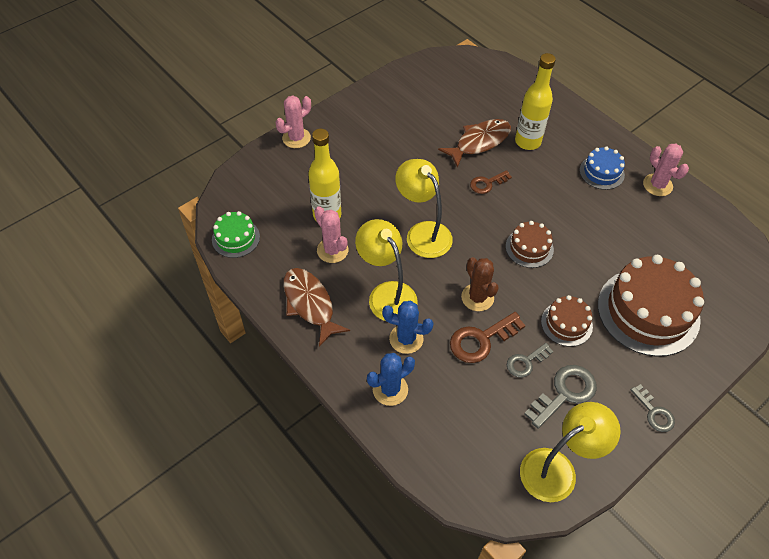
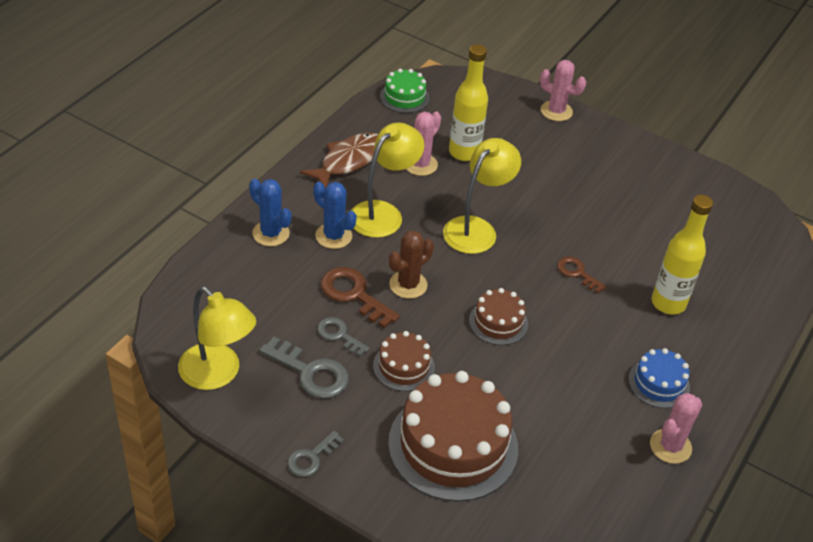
camera: 70 degrees right, 10 degrees down
blue cactus [382,301,433,354] -> blue cactus turned 45 degrees counterclockwise [313,182,357,249]
brown fish [438,119,511,168] -> none

